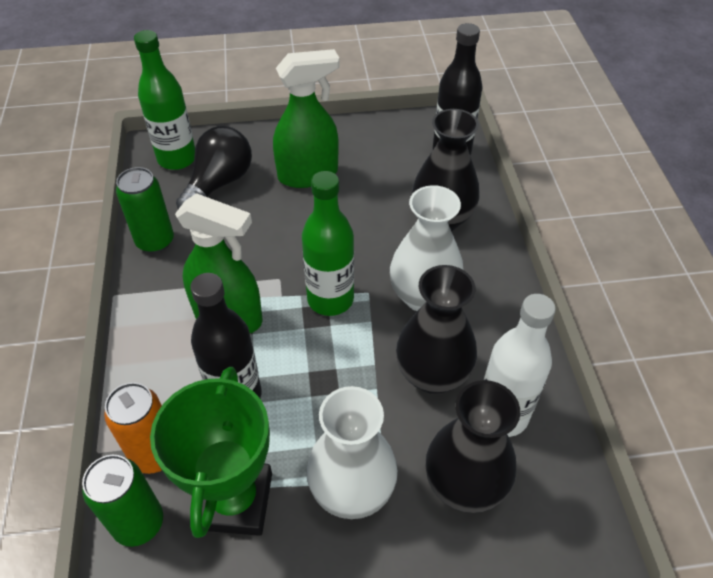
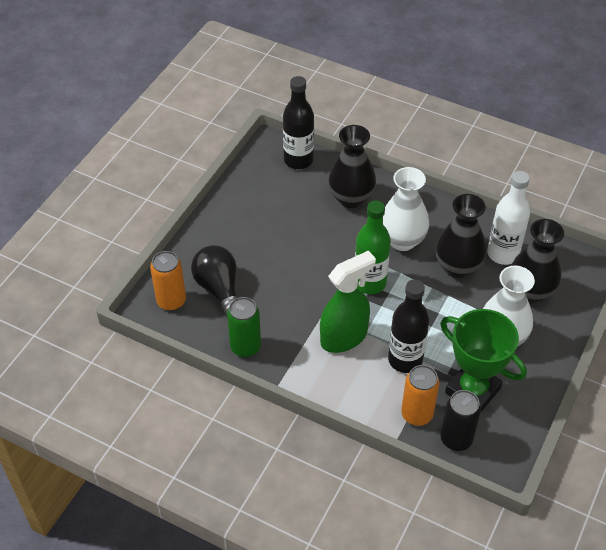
camera: 55 degrees left, 0 degrees up
green can [82,455,163,547] -> black can [441,390,481,451]
green bottle [134,30,195,170] -> orange can [150,251,186,311]
green spray bottle [273,49,340,188] -> none

